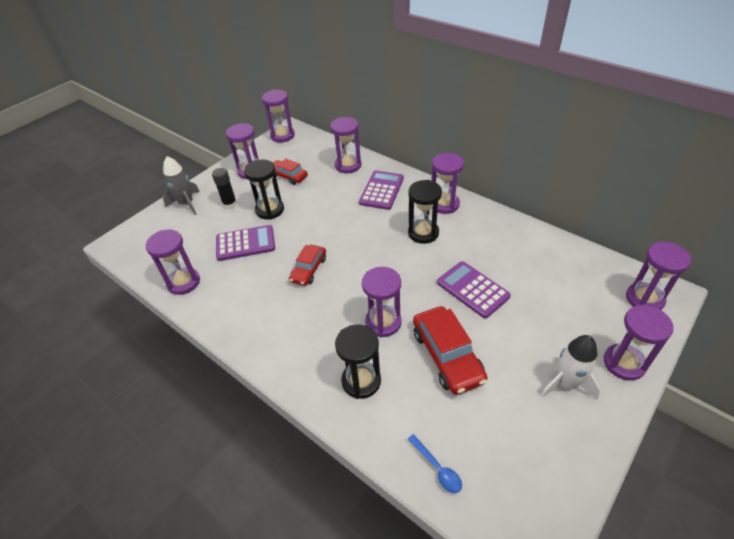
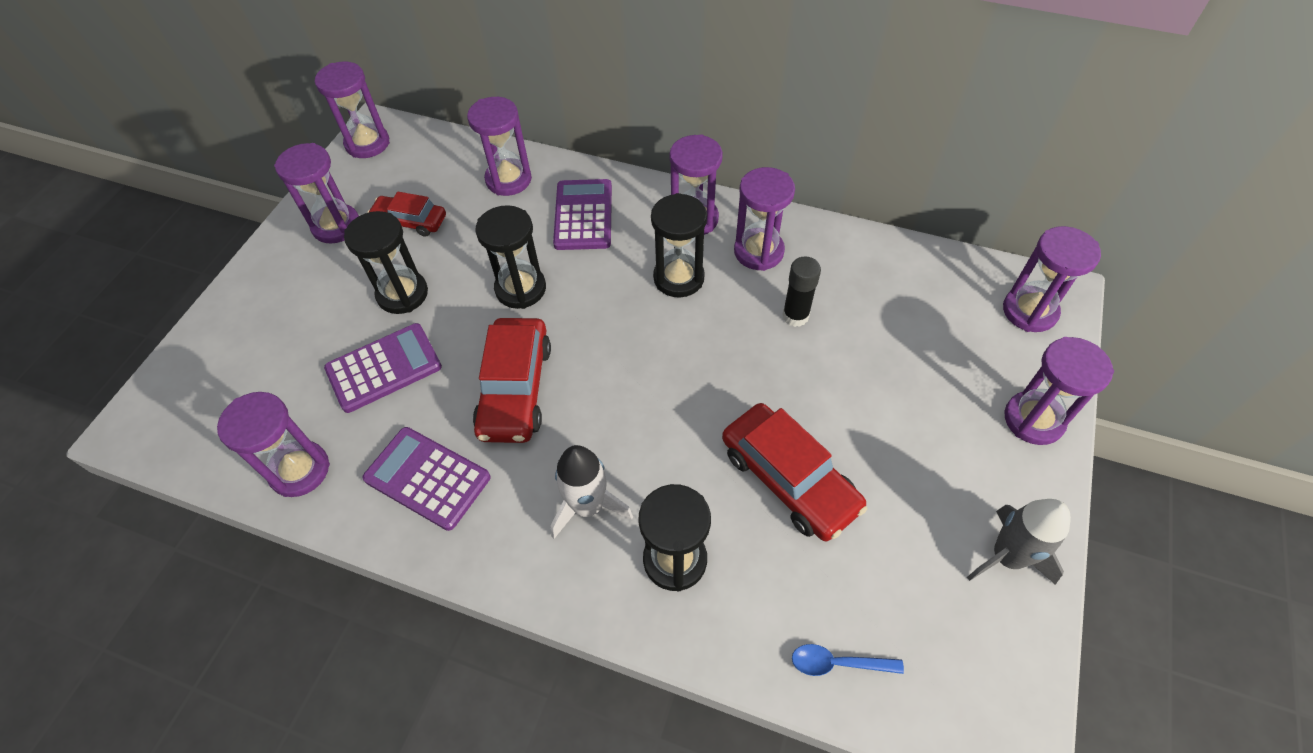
camera: 20 degrees left, 10 degrees up
grey rocket [163,156,200,215] -> grey rocket moved to [967,499,1071,585]
black glue stick [212,168,237,209] -> black glue stick moved to [782,257,821,327]
red car [289,245,326,286] -> red car [473,318,551,443], size x1.61
purple hourglass [362,267,401,337] -> purple hourglass moved to [734,167,795,271]
blue spoon [407,434,462,493] -> blue spoon turned 150 degrees clockwise [792,644,904,676]
purple calculator [437,261,511,318] -> purple calculator moved to [362,427,491,531]
white rocket [541,335,601,400] -> white rocket moved to [550,445,633,539]
none -> black hourglass [475,205,546,309]

